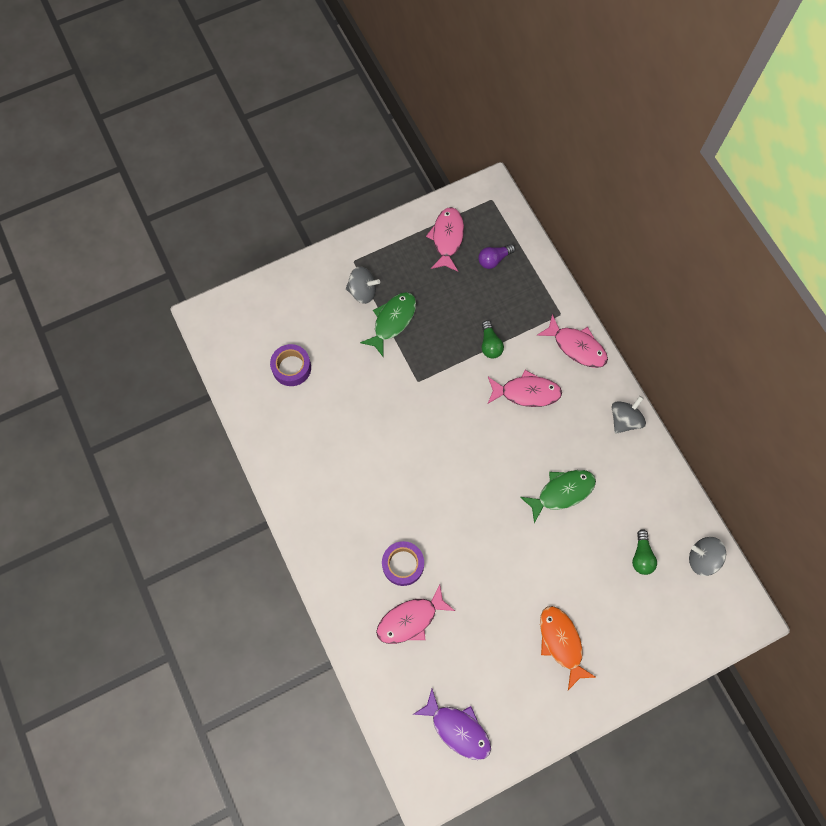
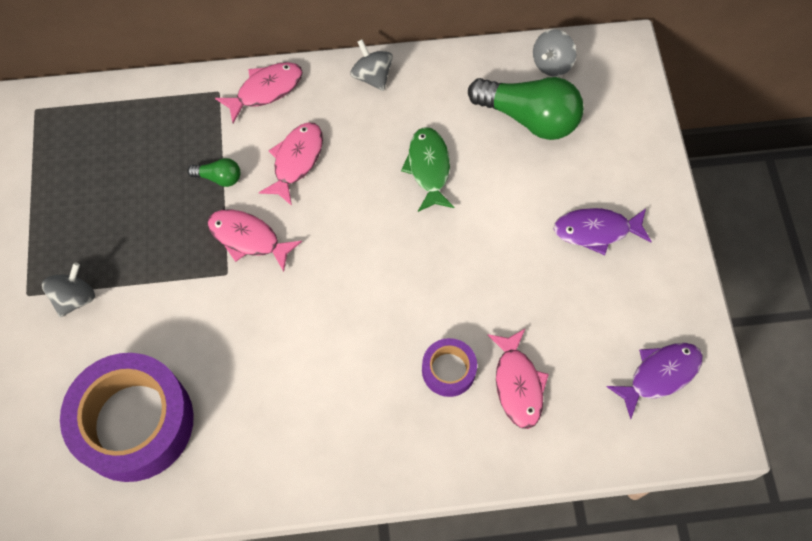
camera: 70 degrees left, 5 degrees down
purple tape [270,344,311,386] -> purple tape [60,353,194,482], size x2.13
green fish [360,292,416,356] -> none
pink fish [426,207,464,272] -> pink fish moved to [207,209,302,272]
purple light bulb [478,244,515,269] -> none
orange fish [540,606,596,690] -> purple fish [554,208,652,255]
green light bulb [632,529,657,575] -> green light bulb [468,77,584,140], size x2.19

